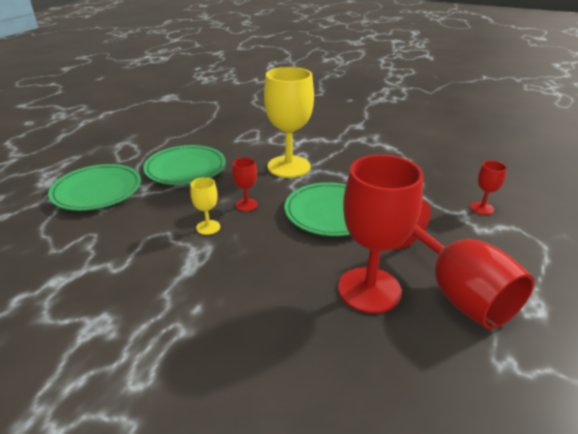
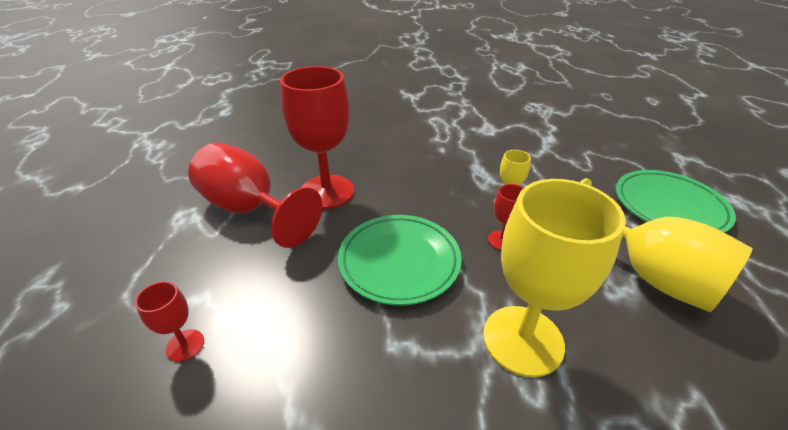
camera: 155 degrees right, 5 degrees up
green plate [143,145,226,185] -> yellow goblet [580,178,753,312]

